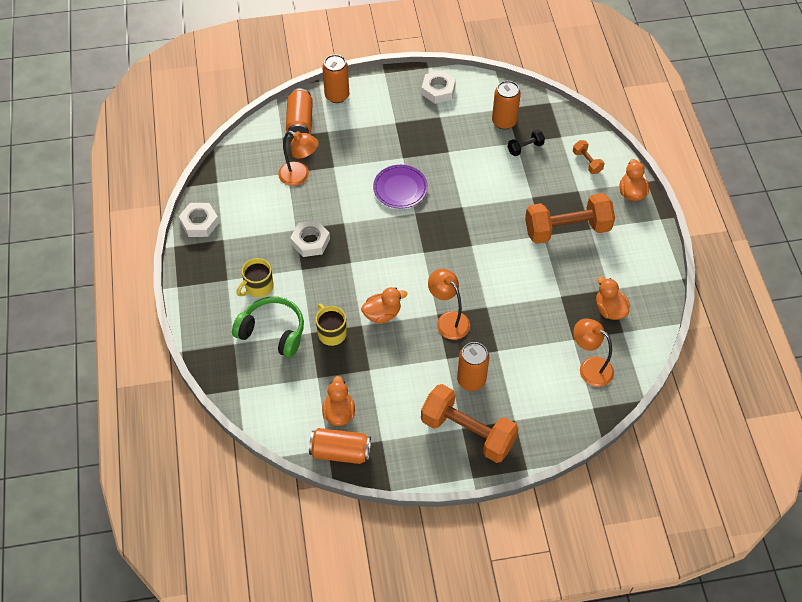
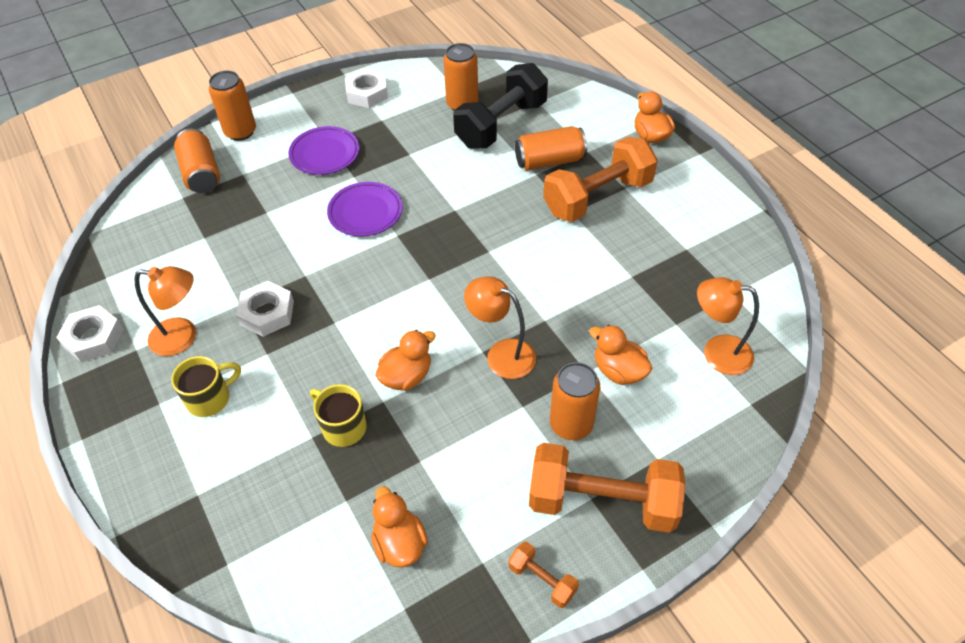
camera: 20 degrees left, 5 degrees down
green headphones [232,297,304,358] -> none
yellow mug [236,258,274,297] -> yellow mug turned 150 degrees counterclockwise [171,356,241,417]
orange lamp [278,131,319,186] -> orange lamp moved to [135,266,196,356]
orange can [309,428,371,464] -> orange can moved to [515,126,587,171]
black dumbbell [508,130,545,156] -> black dumbbell [453,63,548,148], size x2.21
orange dumbbell [573,140,604,174] -> orange dumbbell moved to [508,542,579,608]
orange duck [596,276,630,320] -> orange duck moved to [589,325,652,385]
none -> purple plate [288,126,359,175]

